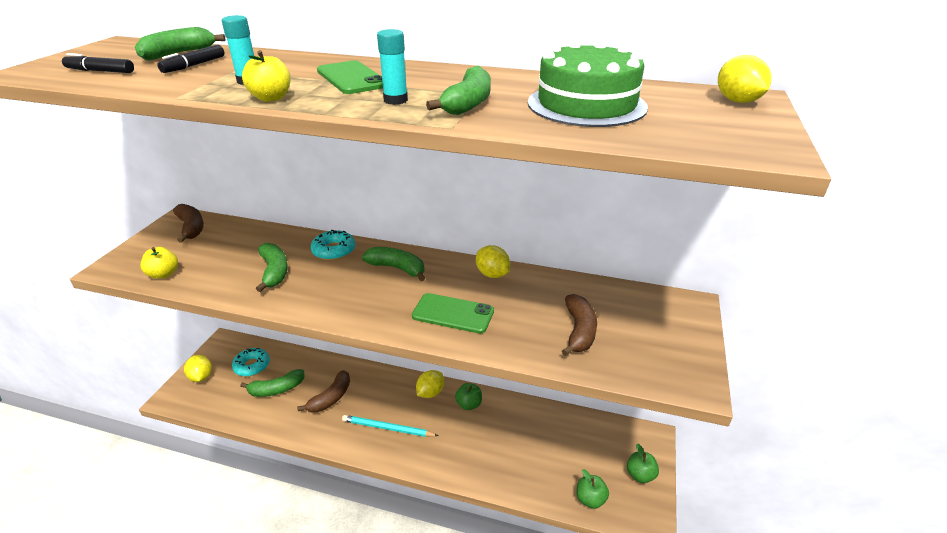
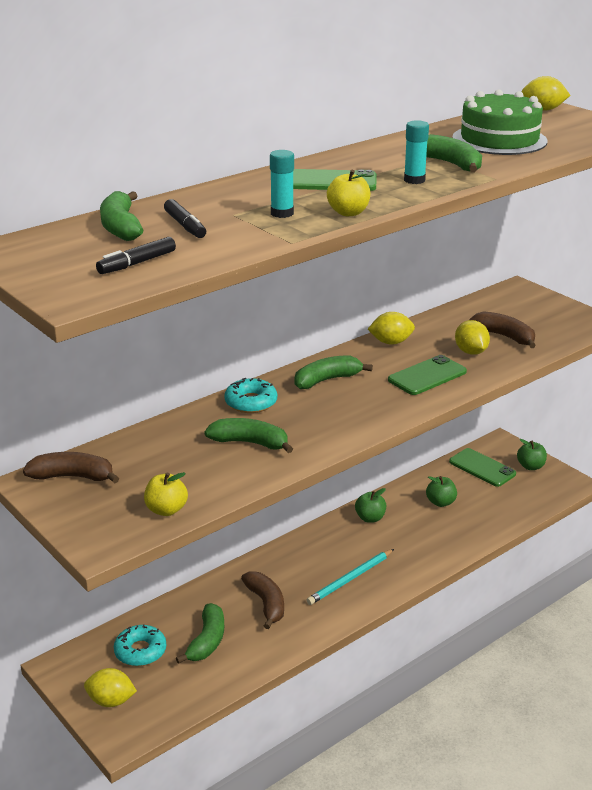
camera: 55 degrees left, 5 degrees down
yellow lemon [416,370,444,398] -> yellow lemon moved to [455,320,490,355]
green apple [577,469,609,509] -> green apple moved to [426,476,457,507]
none -> green phone [449,448,516,487]

